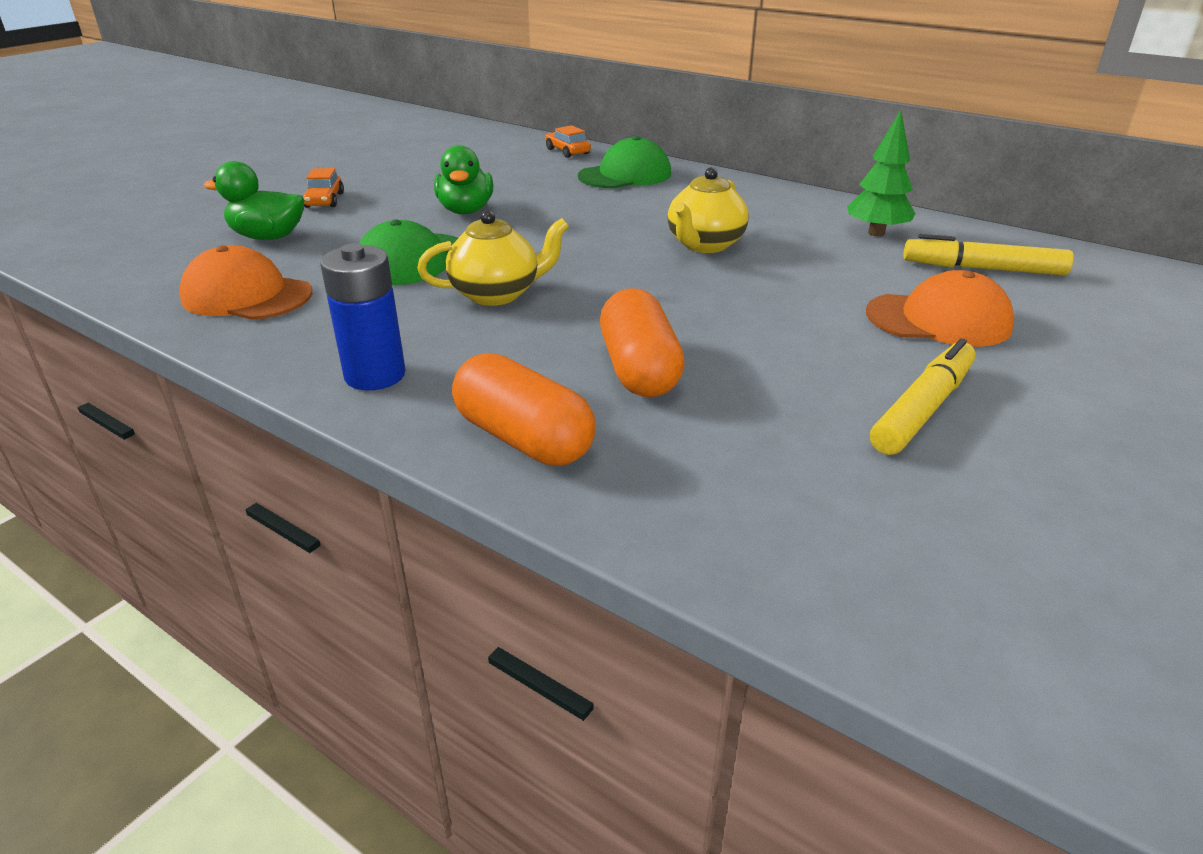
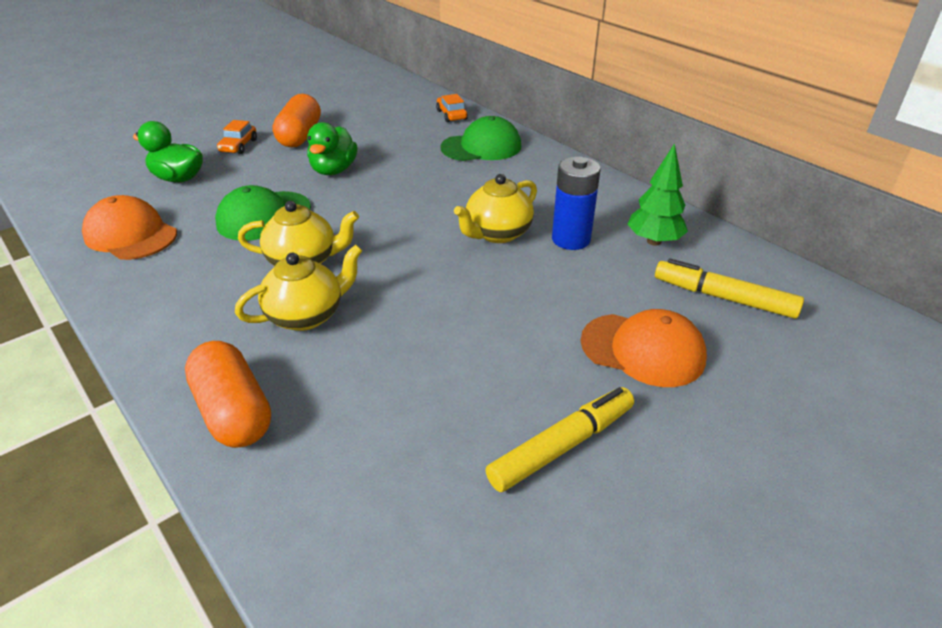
camera: 15 degrees right, 5 degrees up
blue battery [320,243,406,390] -> blue battery moved to [552,157,601,250]
orange capsule [600,288,685,397] -> orange capsule moved to [272,94,321,147]
none -> yellow teapot [235,245,363,331]

